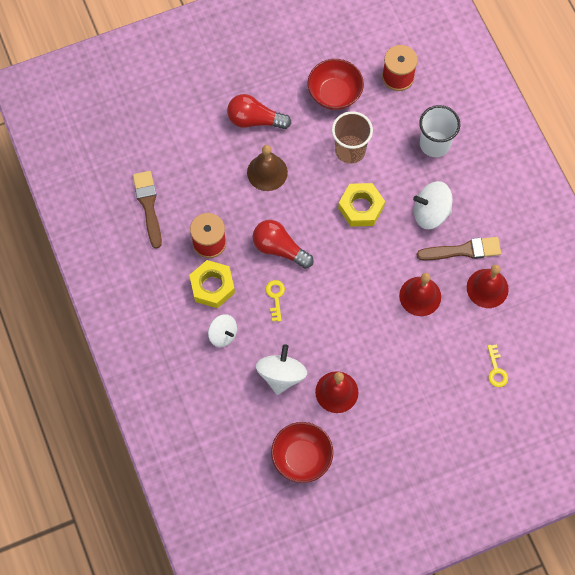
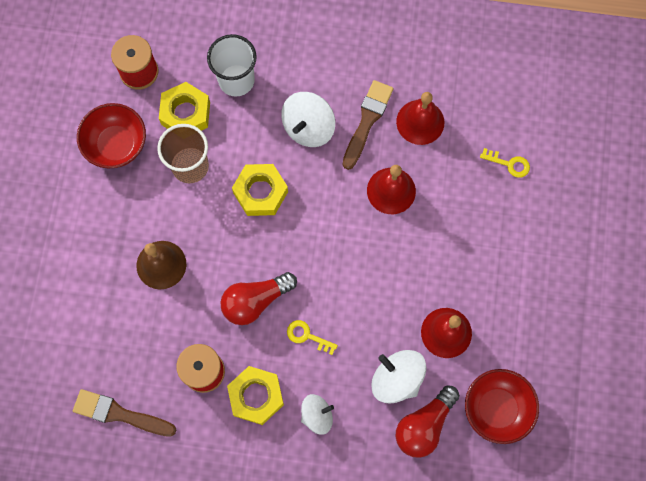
camera: 60 degrees left, 5 degrees up
red light bulb [227,94,292,129] -> red light bulb moved to [396,385,460,458]
none -> yellow nut [159,82,210,131]

